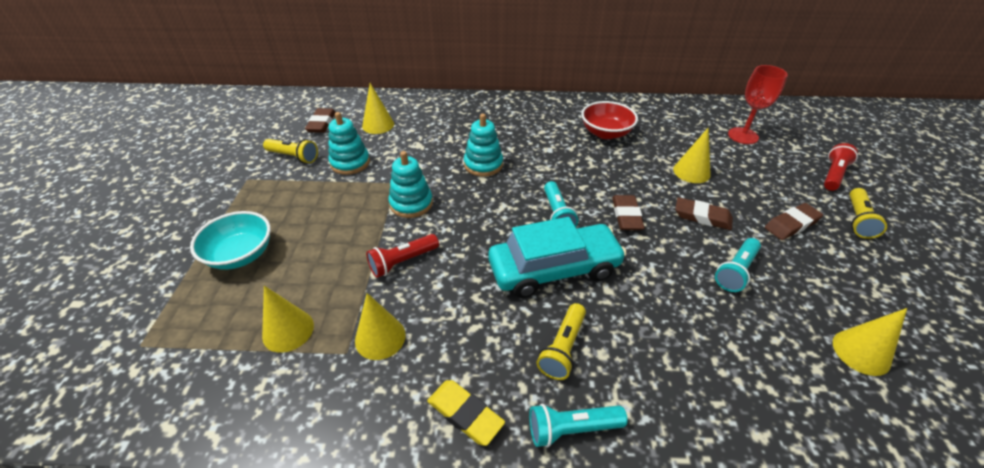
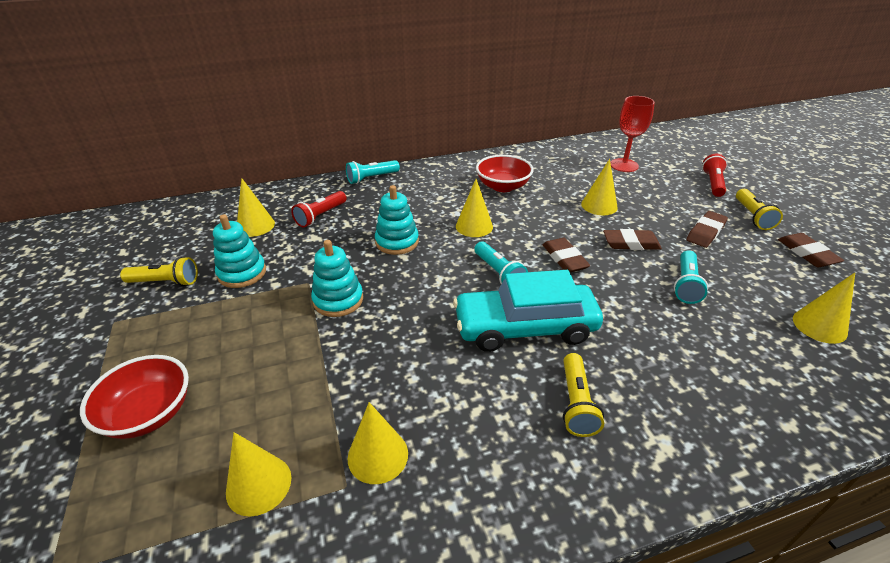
camera: 20 degrees left, 5 degrees down
turquoise bowl [190,211,271,270] -> red bowl [80,355,189,439]
brown eraser [305,108,336,133] -> brown eraser moved to [778,233,844,267]
red flashlight [366,234,439,278] -> red flashlight moved to [291,191,347,227]
yellow eraser [427,380,505,446] -> none
turquoise car [488,217,627,298] -> turquoise car turned 150 degrees counterclockwise [453,270,603,352]
turquoise flashlight [529,404,628,448] -> turquoise flashlight moved to [346,160,400,184]
none -> yellow cone [456,179,493,237]

